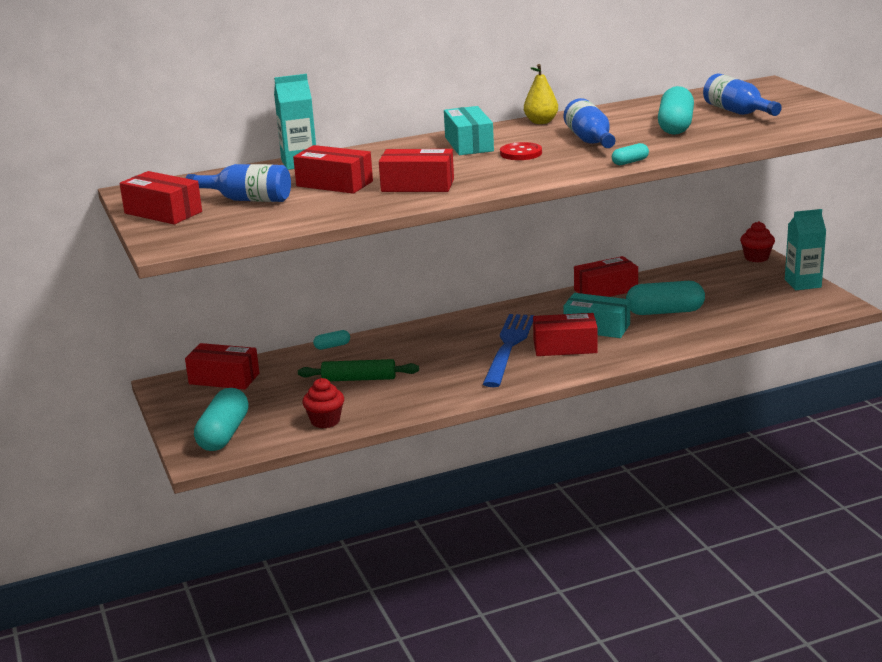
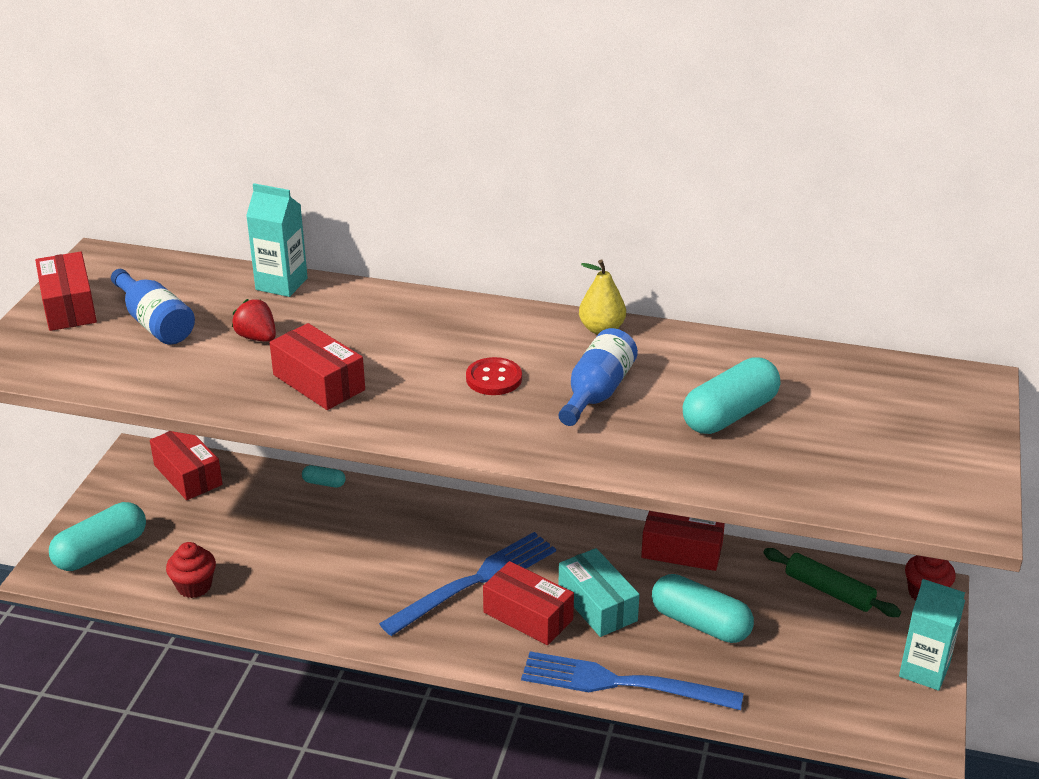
camera: 35 degrees right, 10 degrees up
red box [293,145,373,194] -> red strawberry [232,299,276,342]
green rolling pin [298,359,419,381] -> green rolling pin moved to [763,548,901,617]
turquoise box [444,106,494,155] -> none
turquoise capsule [612,143,649,165] -> none
blue bottle [703,73,782,116] -> none
none -> blue fork [521,651,744,710]

